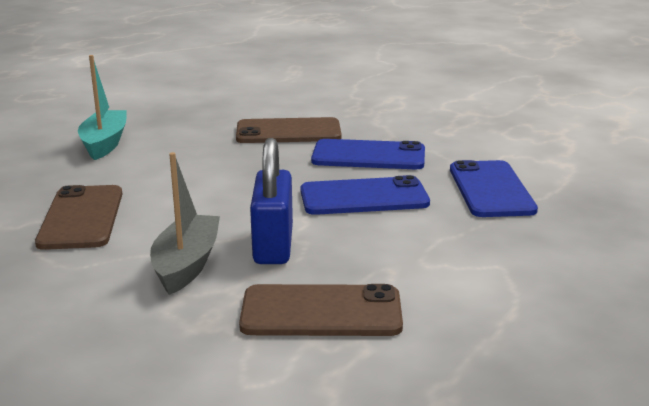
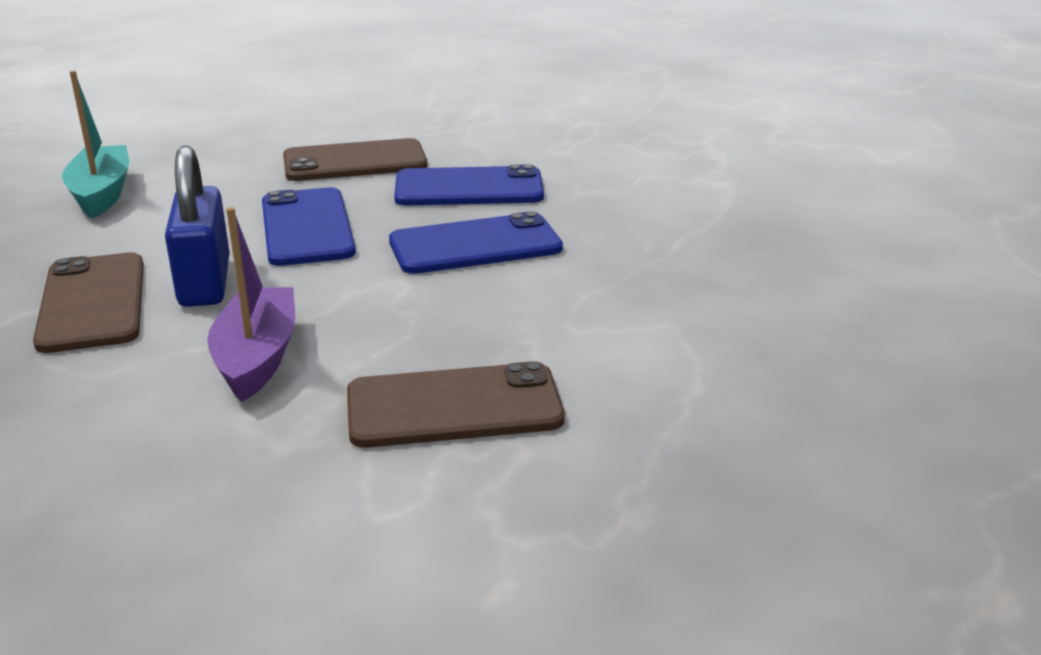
camera: 10 degrees left, 5 degrees up
grey boat [150,152,220,295] -> purple boat [207,207,295,402]
blue padlock [250,138,293,264] -> blue padlock moved to [165,146,230,307]
blue phone [450,160,538,217] -> blue phone moved to [262,187,356,266]

